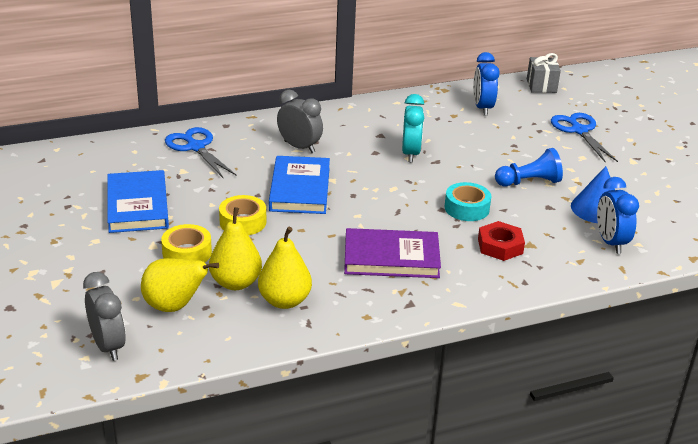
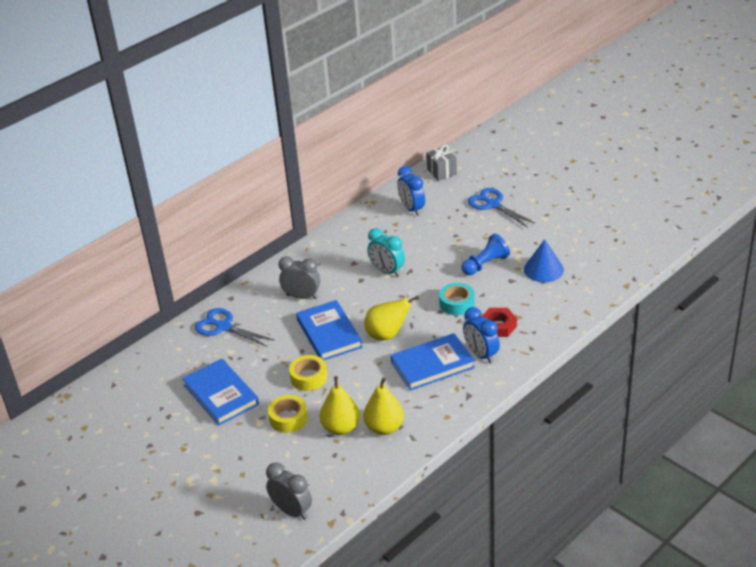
camera: 20 degrees left, 5 degrees up
yellow pear [141,258,219,312] -> yellow pear moved to [364,296,419,340]
purple book [344,228,441,278] -> blue book [391,333,475,391]
turquoise clock [402,94,424,162] -> turquoise clock turned 150 degrees clockwise [367,228,405,277]
blue clock [597,177,639,254] -> blue clock moved to [463,307,500,363]

